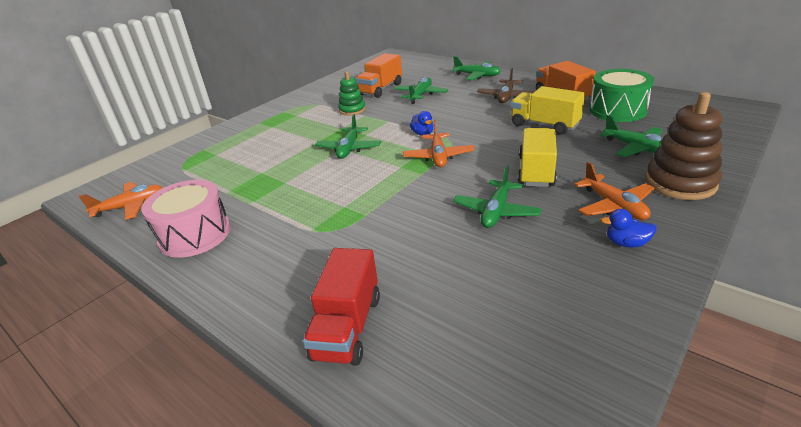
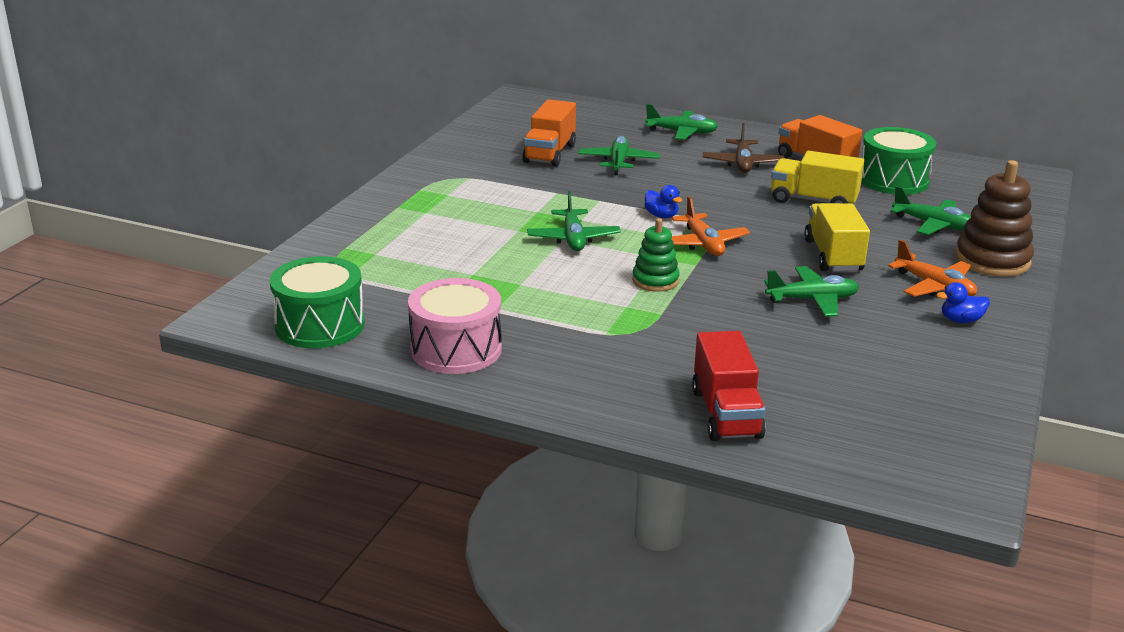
camera: 20 degrees left, 5 degrees down
orange plane [79,182,163,220] -> green drum [270,256,365,348]
green stacking toy [338,71,366,115] -> green stacking toy moved to [632,218,680,292]
green plane [453,166,542,228] -> green plane turned 105 degrees counterclockwise [764,266,859,317]

